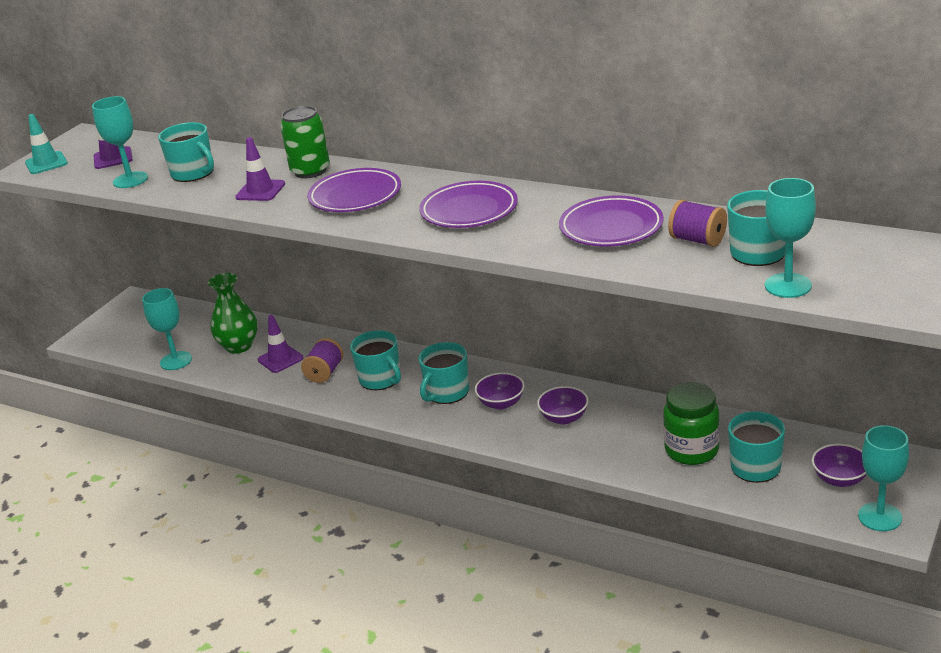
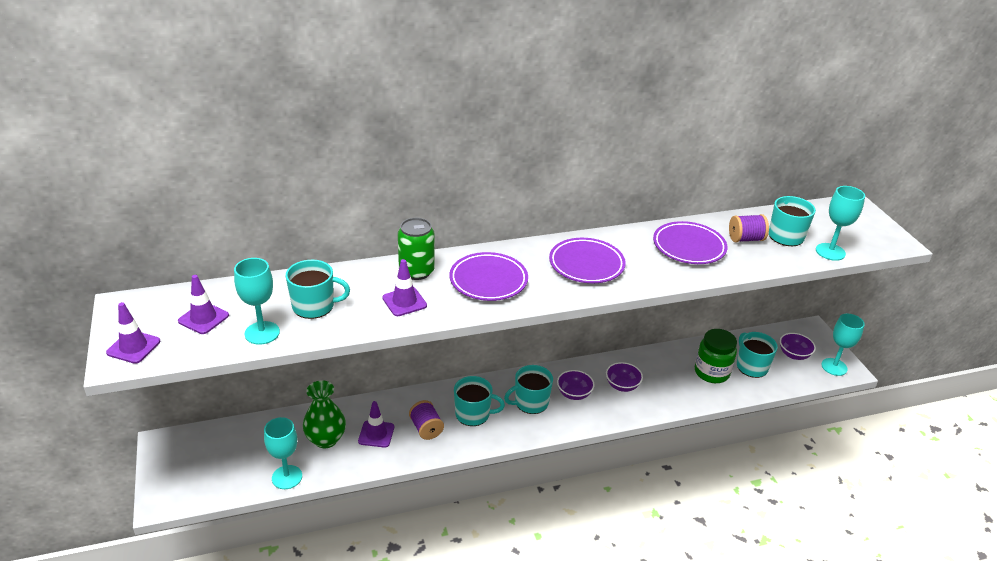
camera: 50 degrees left, 5 degrees up
turquoise traffic cone [25,114,68,174] -> purple traffic cone [106,302,160,364]
turquoise mug [418,342,469,404] -> turquoise mug turned 75 degrees clockwise [504,365,553,414]

